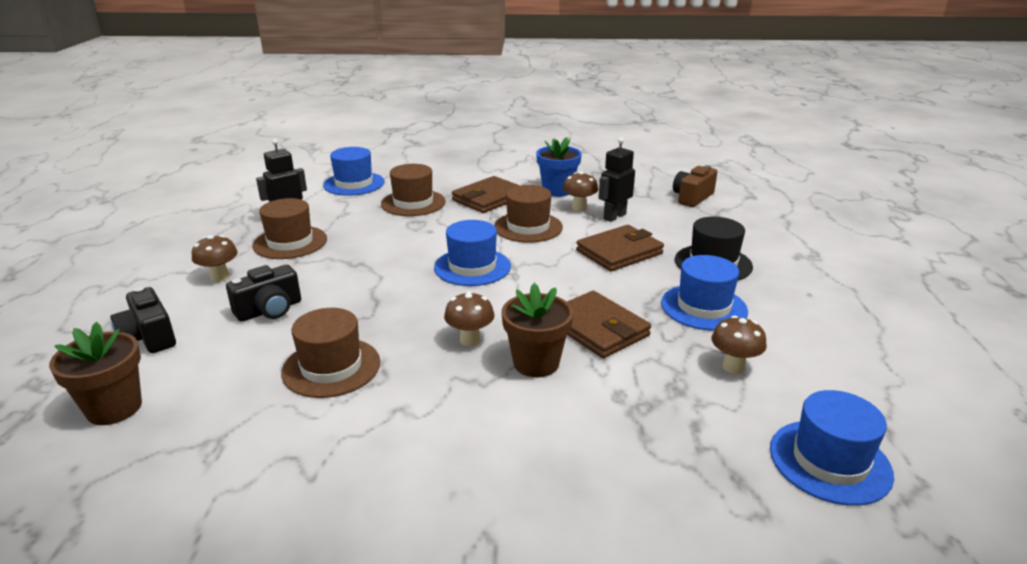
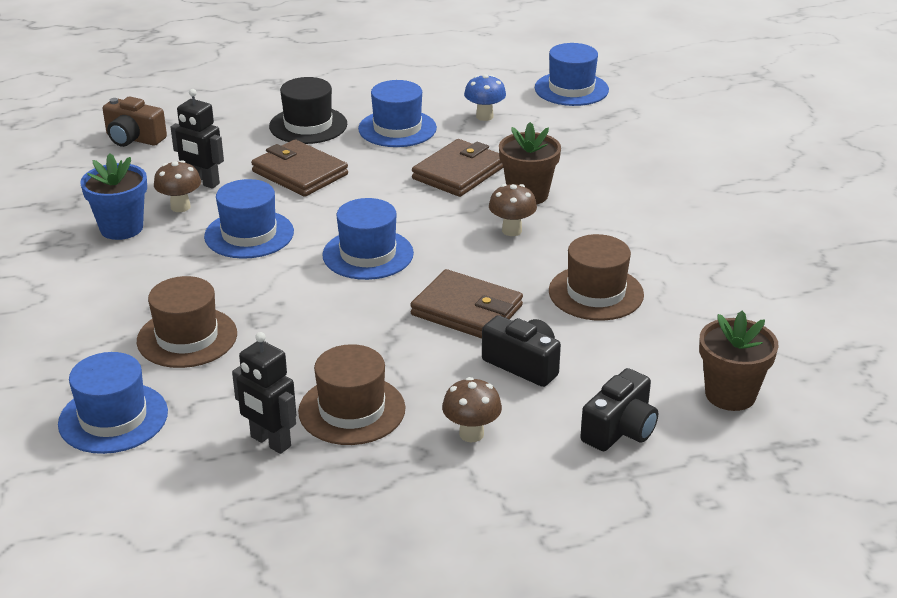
camera: 105 degrees left, 5 degrees up
brown wallet [452,176,520,213] -> brown wallet moved to [410,269,523,339]
brown hat [494,185,563,243] -> blue hat [204,179,294,259]
brown mushroom [712,316,767,374] -> blue mushroom [464,74,506,121]

